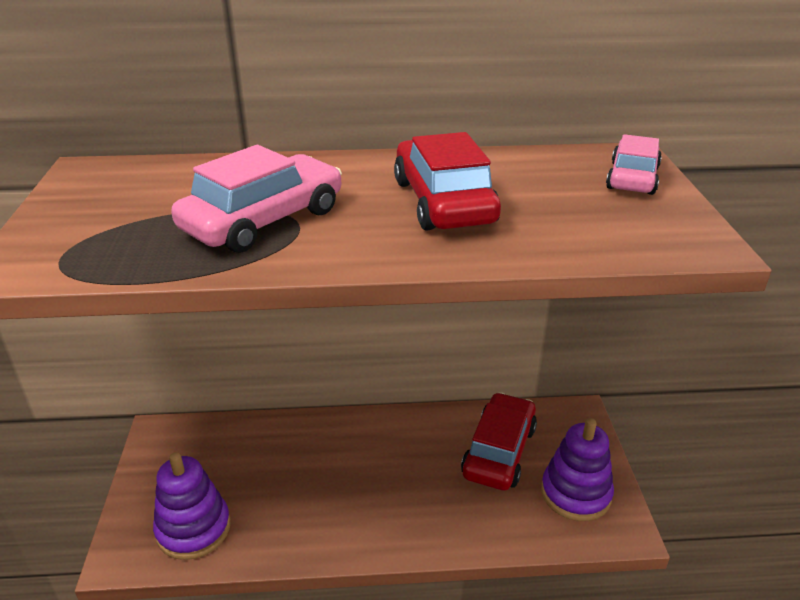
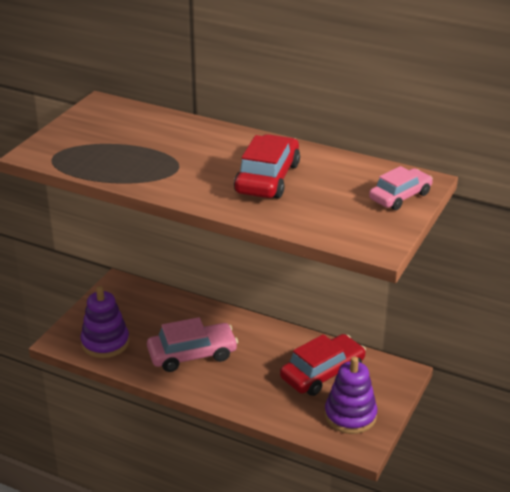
camera: 30 degrees right, 0 degrees up
pink car [171,145,342,253] -> pink car moved to [147,317,238,372]

